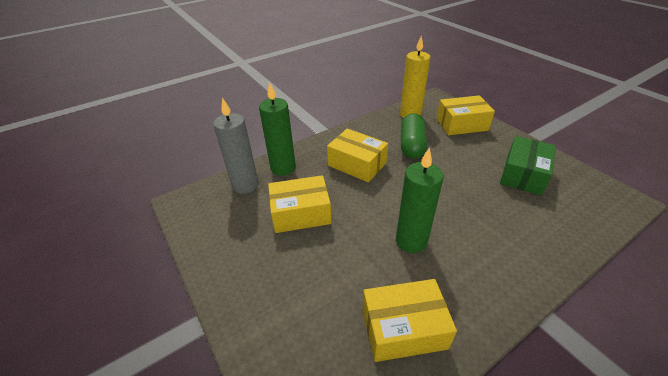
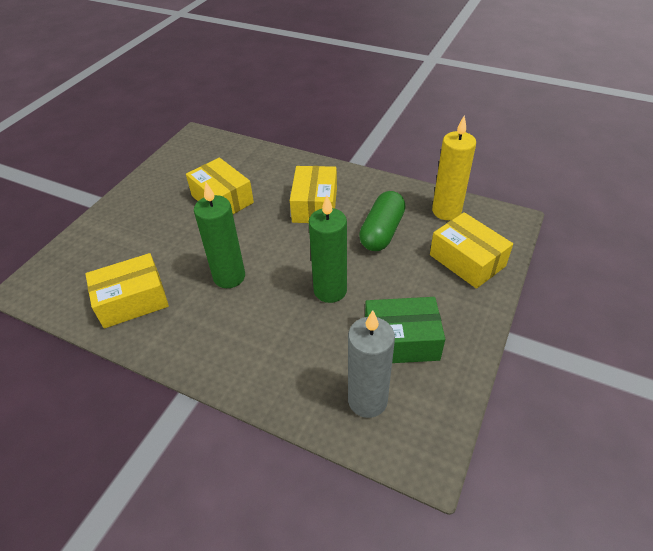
camera: 60 degrees right, 5 degrees up
grey candle [213,97,259,194] -> grey candle moved to [348,310,395,418]
green candle [259,82,296,176] -> green candle moved to [309,195,347,303]
yellow box [363,279,457,362] -> yellow box turned 75 degrees counterclockwise [85,253,169,328]
green capsule [401,113,427,159] -> green capsule turned 45 degrees counterclockwise [359,191,406,251]

